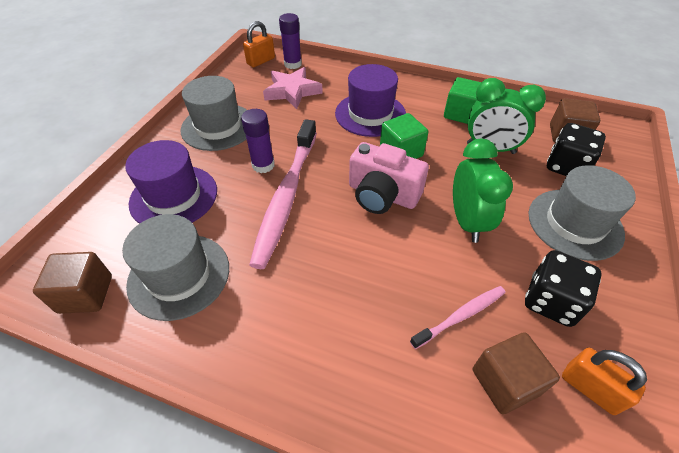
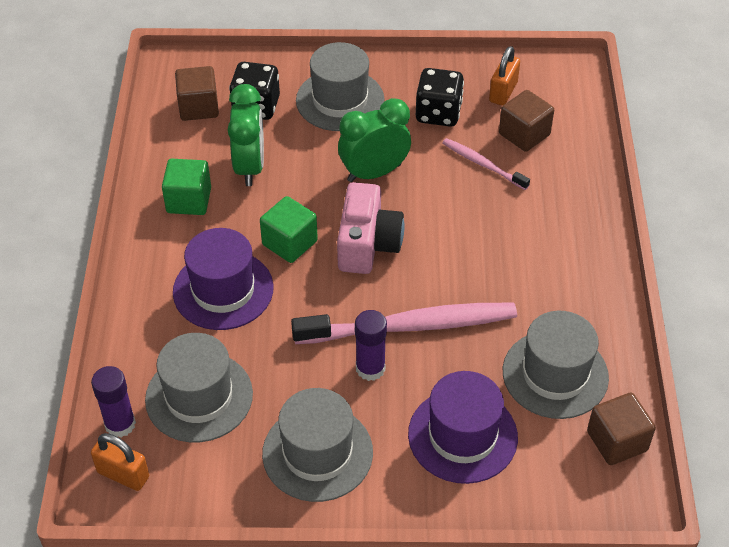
camera: 110 degrees left, 0 degrees up
pink star [263,67,323,109] -> grey hat [145,333,253,442]

